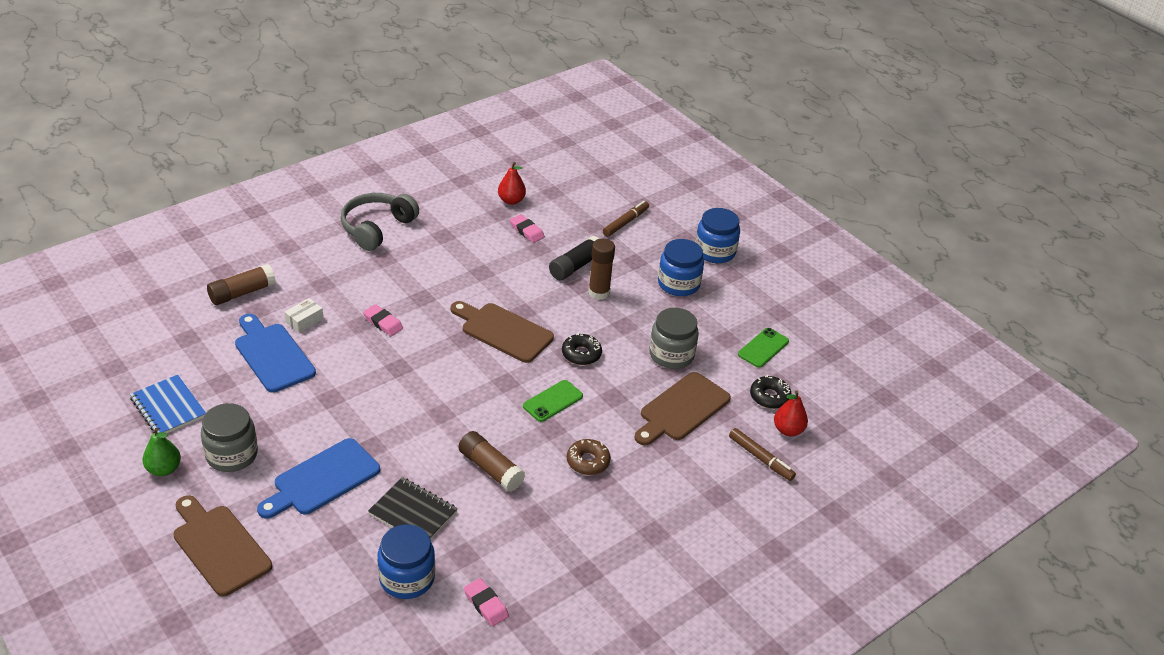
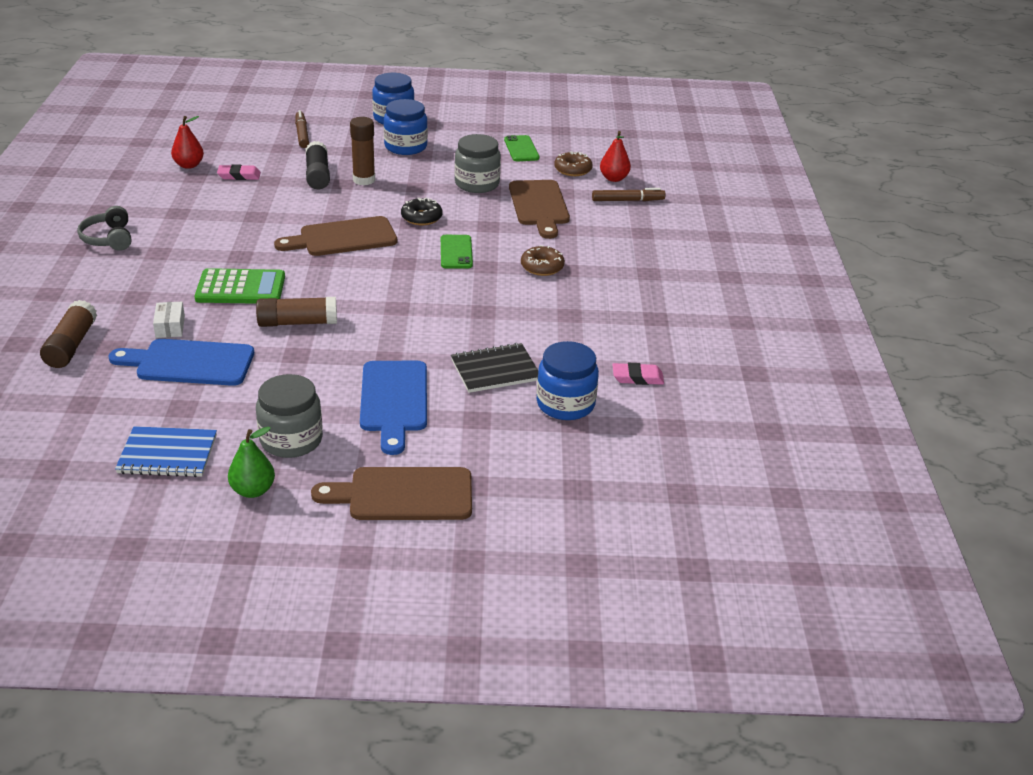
camera: 50 degrees left, 5 degrees down
grey headphones [341,193,419,251] -> grey headphones [77,206,131,251], size x0.66
pink eraser [363,304,403,336] -> green calculator [195,268,285,304]
brown glue stick [458,431,525,492] -> brown glue stick moved to [256,297,337,327]
black donut [750,375,791,409] -> brown donut [554,151,593,176]

